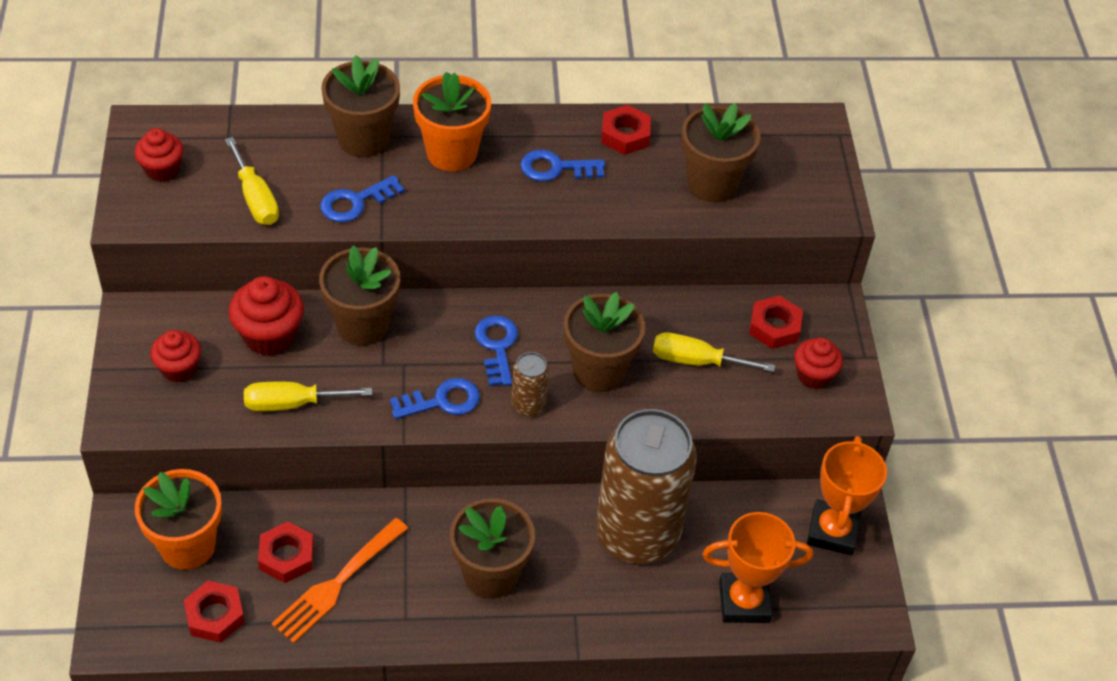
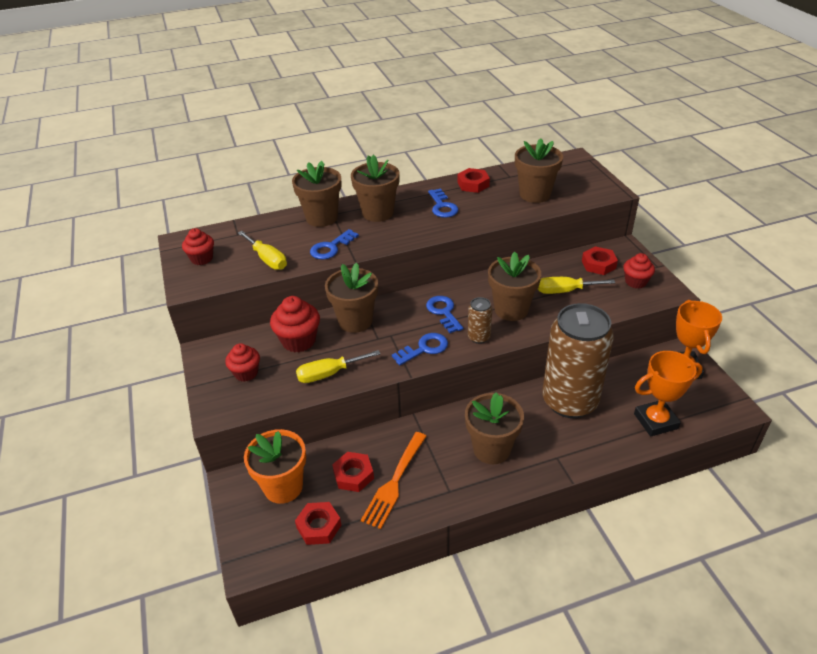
camera: 10 degrees left, 10 degrees down
orange flower pot [413,72,491,171] -> brown flower pot [351,155,400,222]
blue key [520,150,605,182] -> blue key turned 90 degrees counterclockwise [428,188,458,218]

